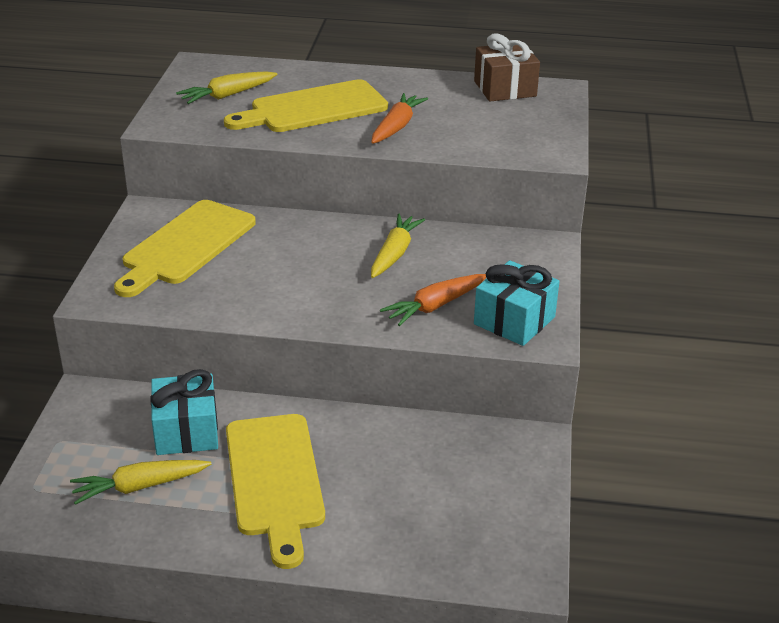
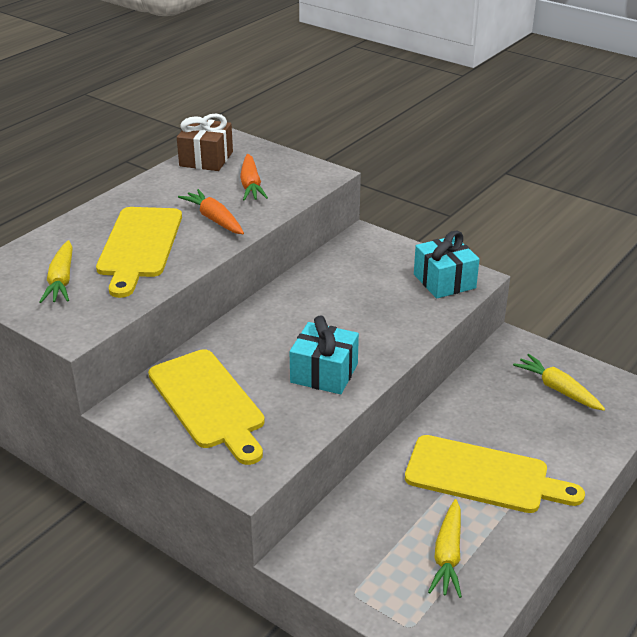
camera: 60 degrees left, 0 degrees up
turquoise gift [150,369,218,455] -> turquoise gift moved to [290,315,359,394]
yellow carrot [371,214,425,278] -> yellow carrot moved to [513,354,605,411]
orange carrot [380,274,486,326] -> orange carrot moved to [240,154,268,201]

